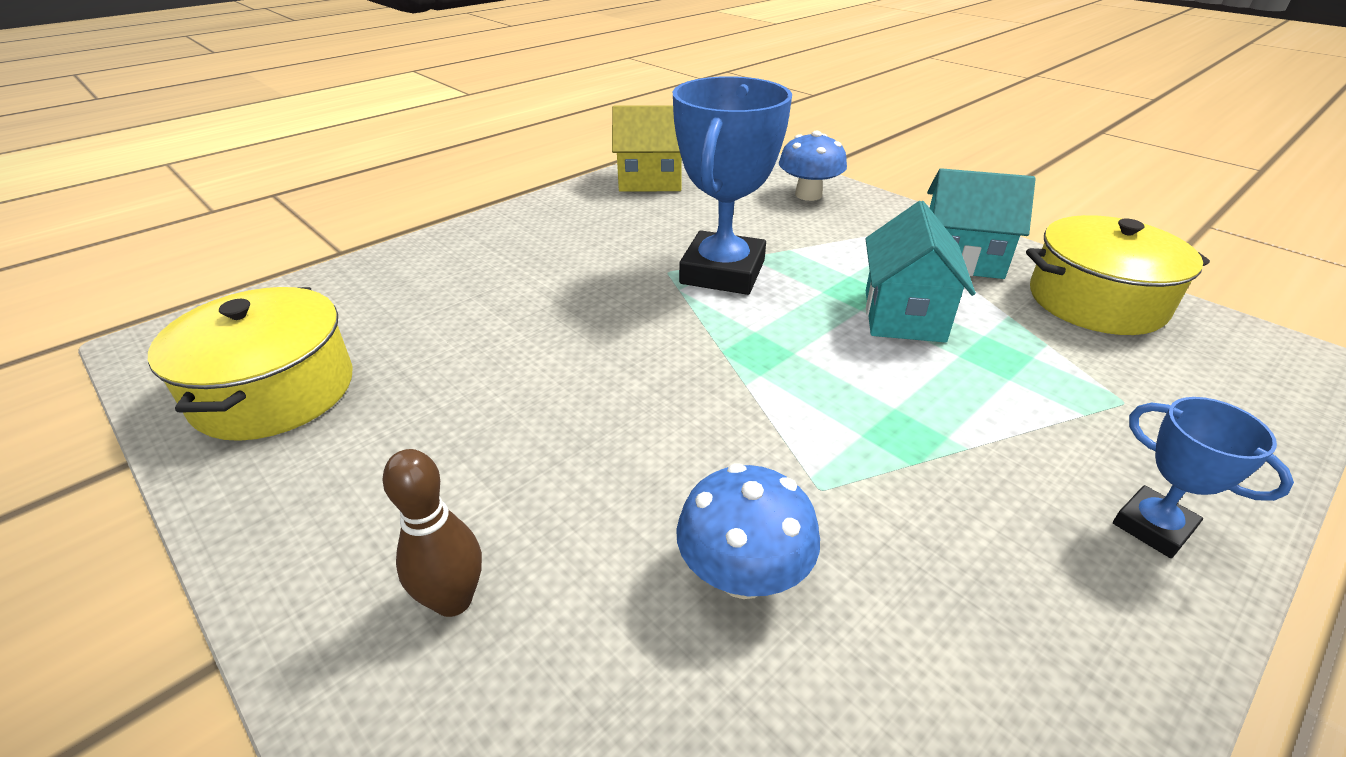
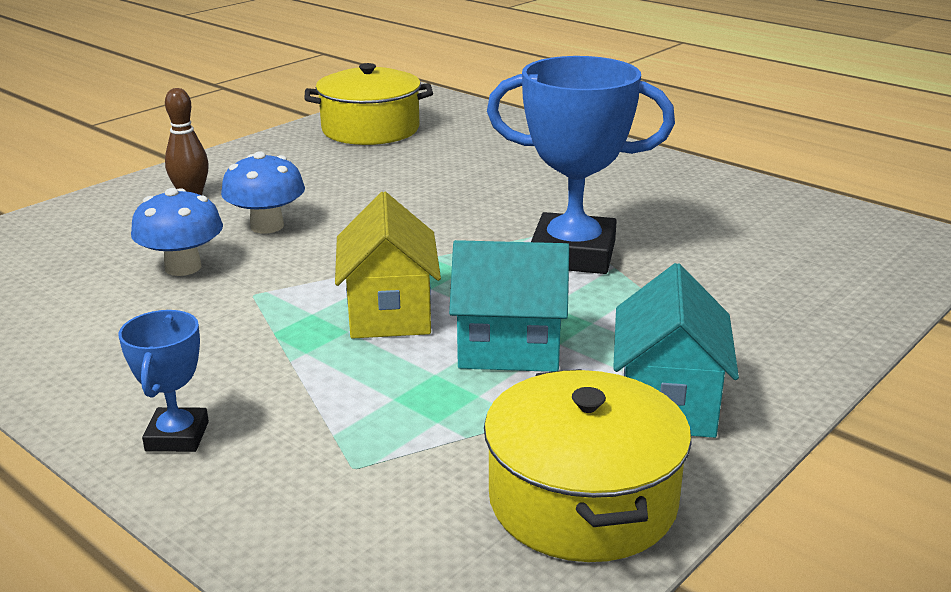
camera: 85 degrees right, 10 degrees down
yellow house [612,105,682,191] -> yellow house moved to [335,192,441,339]
blue mushroom [779,131,847,201] -> blue mushroom moved to [221,151,305,233]
blue trophy [1113,397,1294,558] -> blue trophy turned 45 degrees counterclockwise [118,310,209,452]

